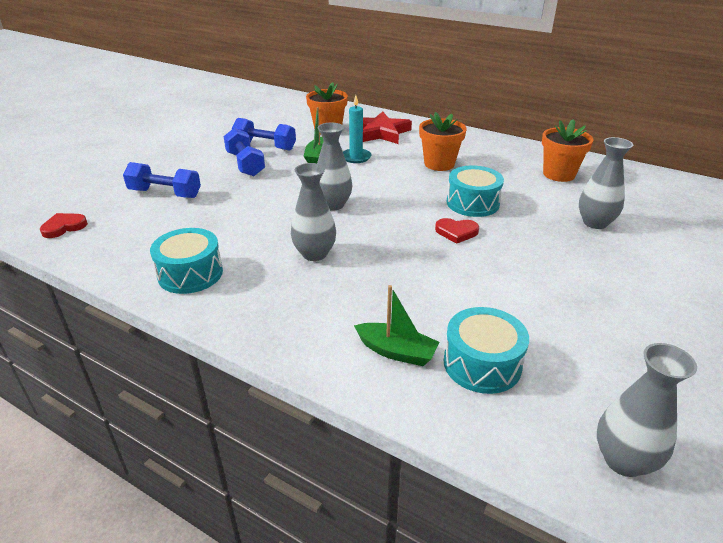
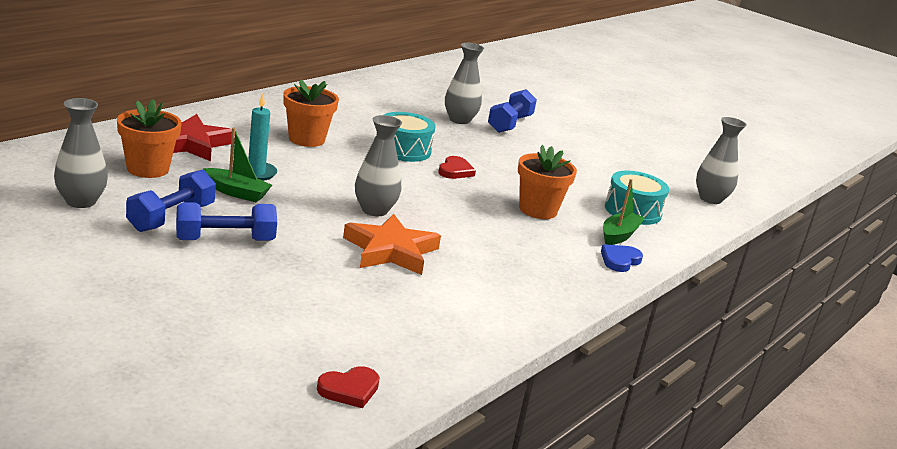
camera: 85 degrees left, 10 degrees down
red heart [40,213,88,238] -> red heart turned 90 degrees counterclockwise [317,366,380,408]
blue dumbbell [123,162,201,198] -> blue dumbbell moved to [488,89,537,133]
turquoise drum [150,228,223,294] -> none
grey vase [291,163,336,261] -> grey vase moved to [54,98,108,208]
orange flower pot [542,119,593,182] -> orange flower pot moved to [518,145,577,219]
none -> orange star [343,214,441,275]
none -> blue heart [601,244,643,272]

